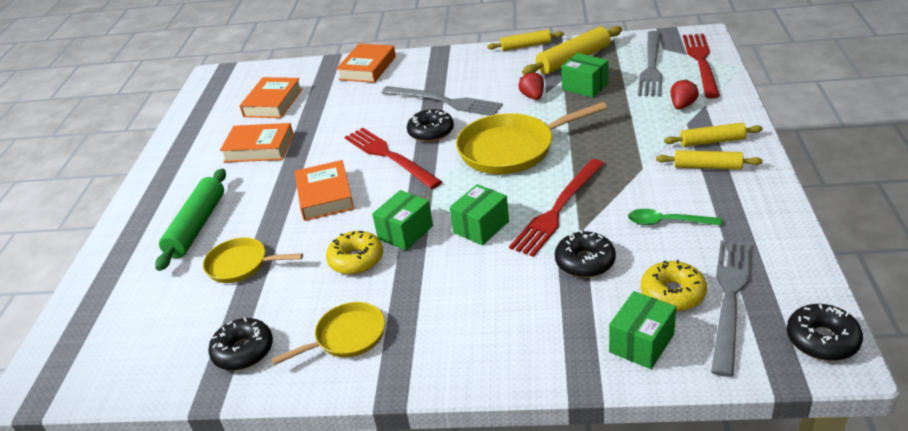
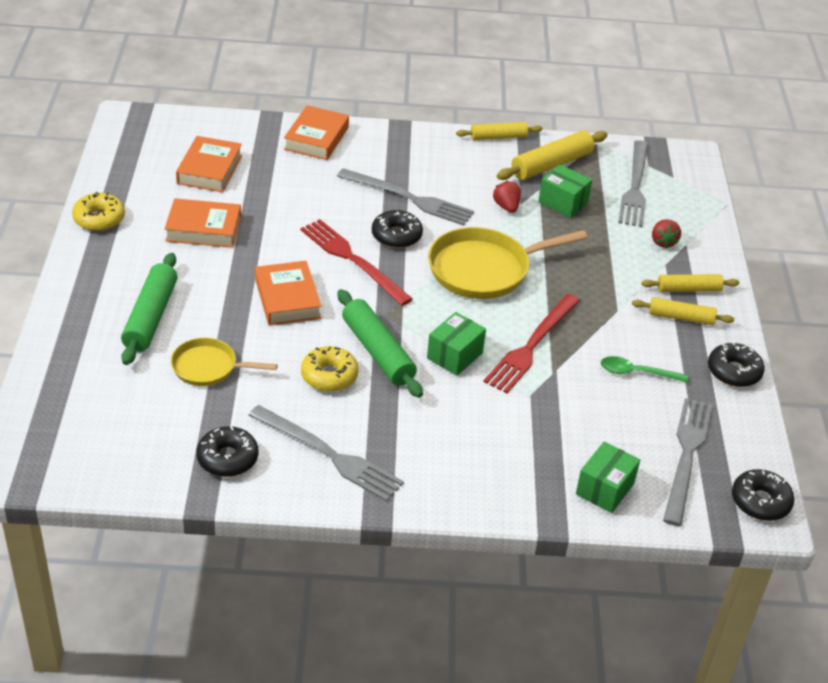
camera: 10 degrees left, 5 degrees up
yellow pan [272,302,385,365] -> grey fork [249,405,404,502]
green box [372,190,433,251] -> green rolling pin [338,289,423,398]
black donut [555,230,616,278] -> black donut moved to [708,342,765,387]
yellow donut [641,260,707,311] -> yellow donut moved to [72,192,125,231]
red strawberry [671,79,699,110] -> red strawberry turned 150 degrees clockwise [652,219,681,248]
red fork [683,34,720,99] -> none

